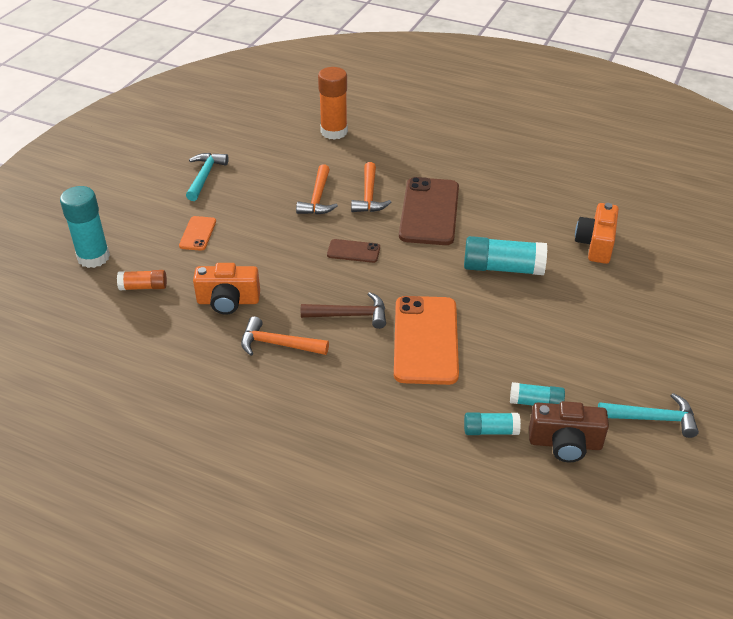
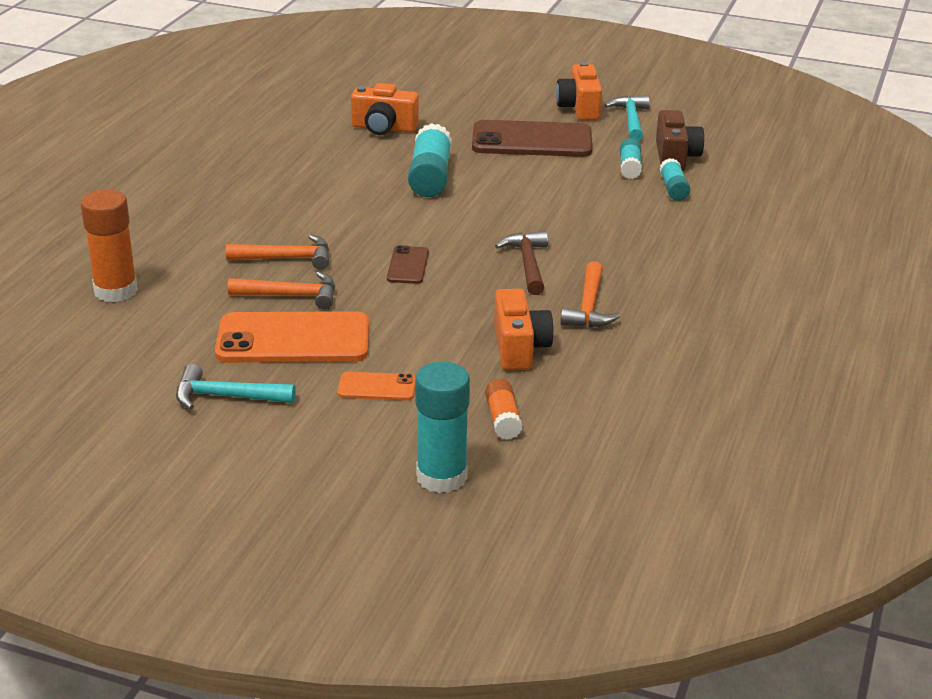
camera: 95 degrees left, 10 degrees down
orange phone [394,296,459,385] -> orange phone moved to [215,311,369,363]
brown phone [399,177,459,245] -> brown phone moved to [472,120,592,157]
none -> orange camera [556,62,602,121]

